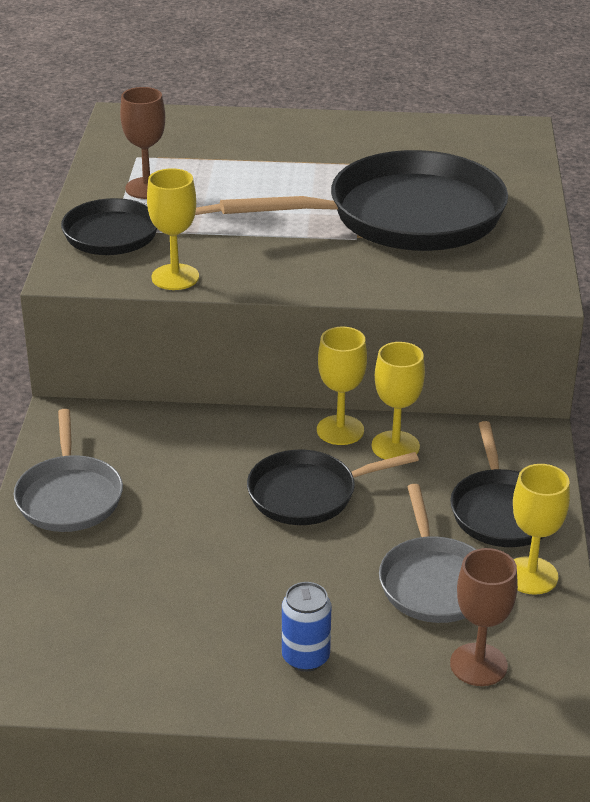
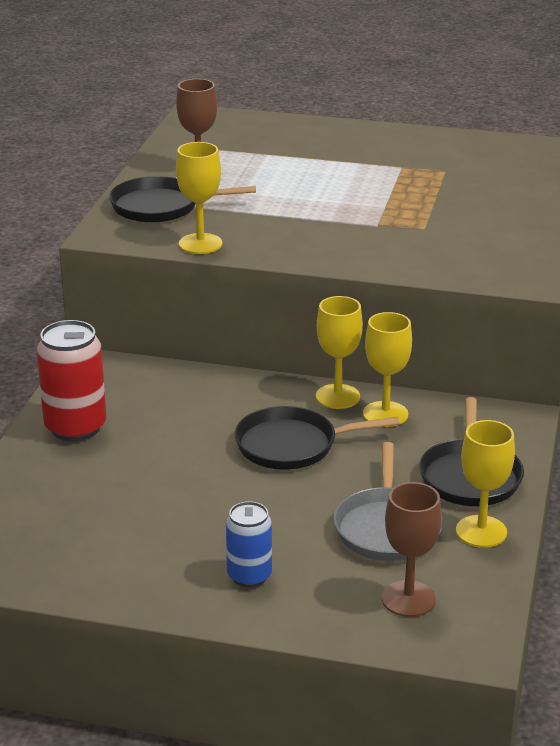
camera: 10 degrees right, 5 degrees down
grey pan [13,409,123,532] -> red can [37,320,106,441]
black pan [220,150,508,251] -> none

